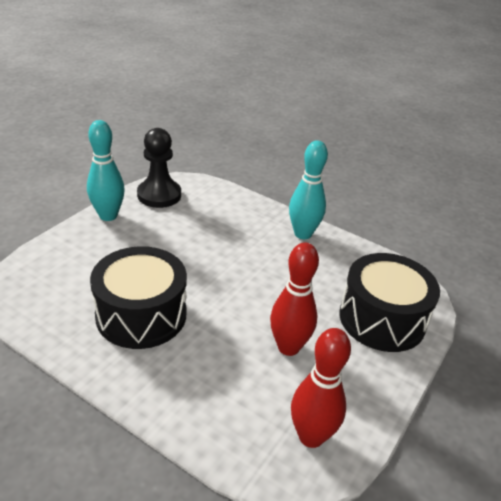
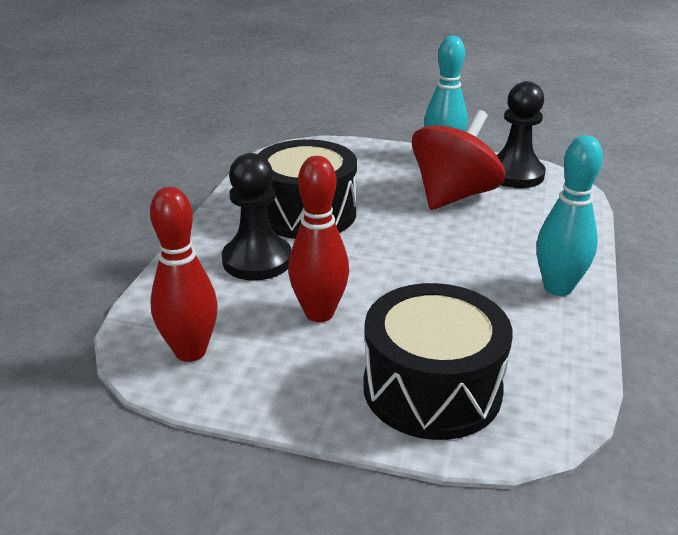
camera: 75 degrees right, 5 degrees down
none -> black pawn [222,153,291,280]
none -> red spinning top [412,110,505,210]

